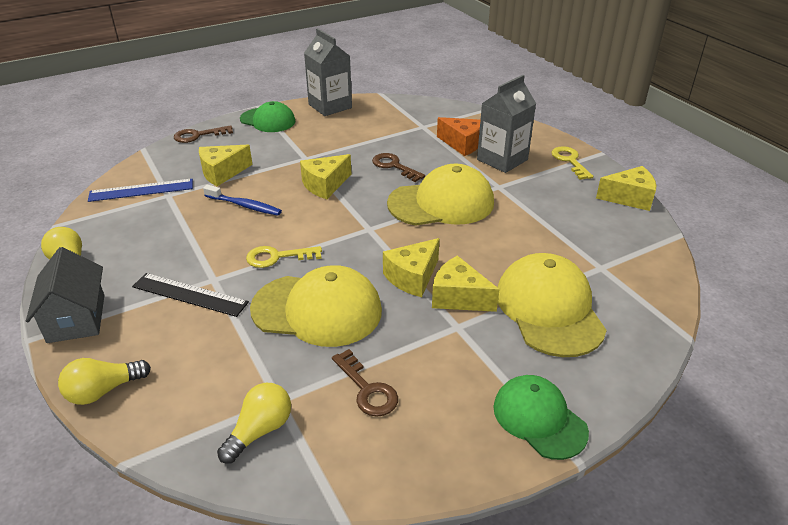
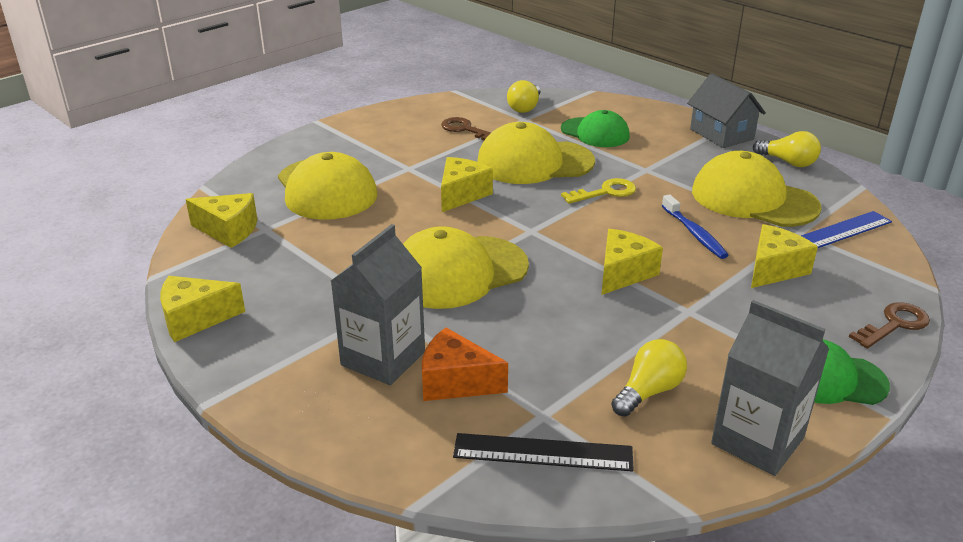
camera: 165 degrees right, 5 degrees down
yellow light bulb [58,358,151,405] -> yellow light bulb moved to [611,339,687,417]
black ruler [132,273,249,317] -> black ruler moved to [453,433,634,472]
blue toothbrush [203,185,282,216] -> blue toothbrush turned 120 degrees counterclockwise [662,194,729,259]
brown key [372,153,425,182] -> none
yellow cheese [432,255,500,312] -> yellow cheese moved to [186,193,257,248]
green cap [493,375,589,460] -> green cap moved to [561,110,630,147]
yellow key [551,146,593,180] -> none
none -> yellow cap [692,151,822,227]

